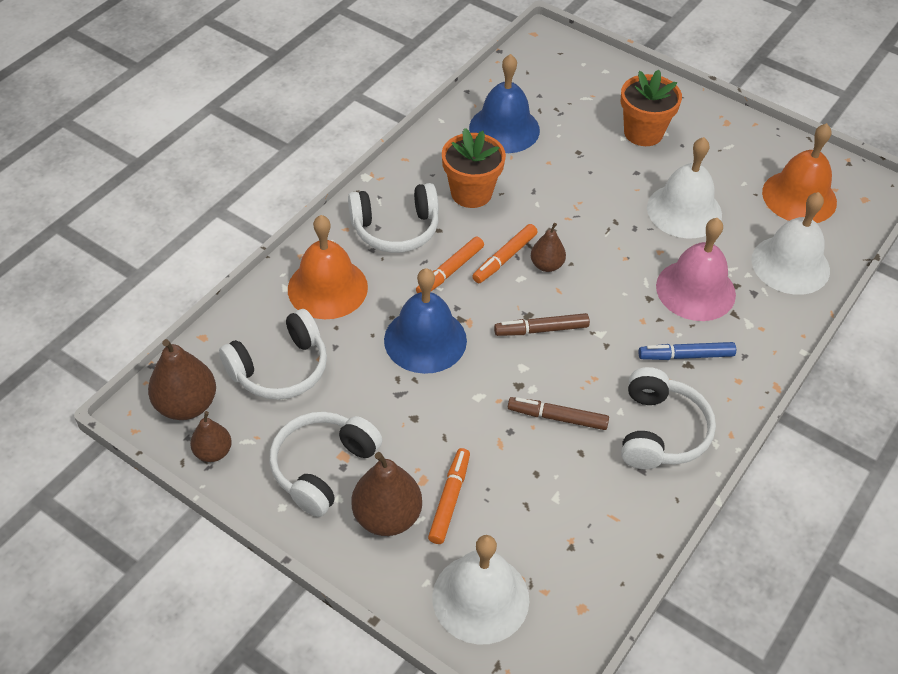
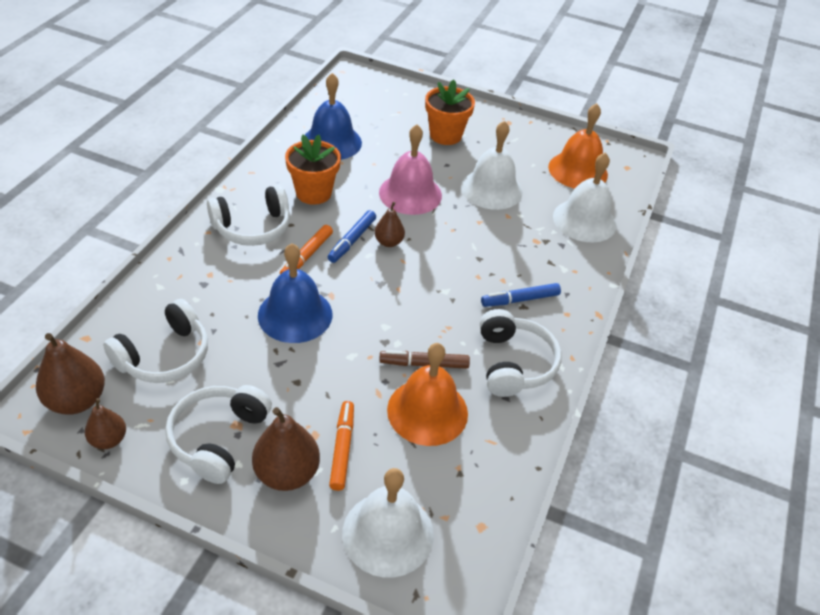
camera: 15 degrees left, 5 degrees down
orange bell [288,215,368,319] -> orange bell moved to [387,343,468,446]
orange marker [472,224,538,283] -> blue marker [328,210,376,263]
brown marker [494,313,590,336] -> none
pink bell [656,218,736,321] -> pink bell moved to [379,124,442,215]

